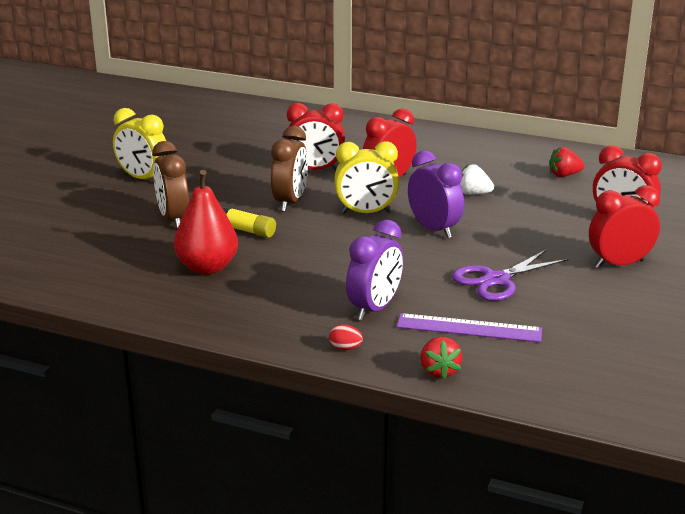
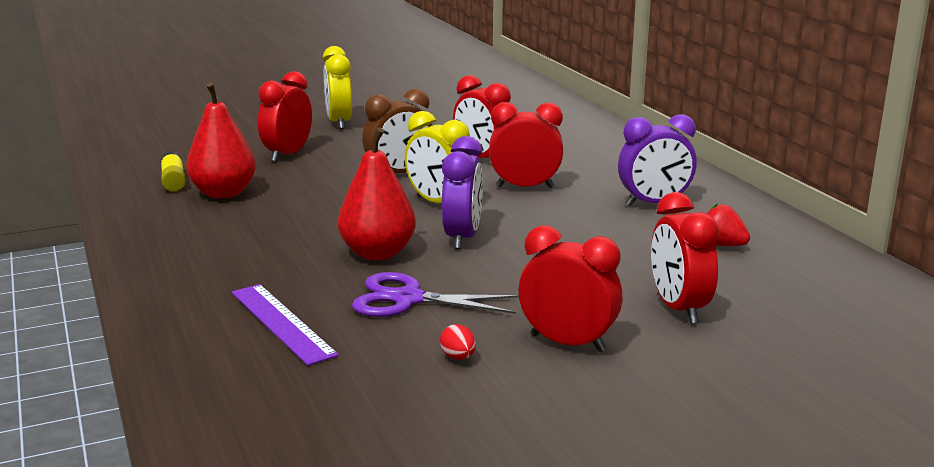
camera: 45 degrees right, 5 degrees down
brown clock [152,141,189,229] -> red clock [258,71,312,162]
yellow glue stick [223,207,276,238] -> yellow glue stick moved to [161,151,186,192]
red egg [329,324,363,350] -> red egg moved to [440,324,476,360]
purple clock [346,220,403,320] -> purple clock moved to [618,114,697,206]
red strawberry [420,337,462,380] -> none
white strawberry [460,164,494,195] -> none
none -> red pear [338,127,416,260]

